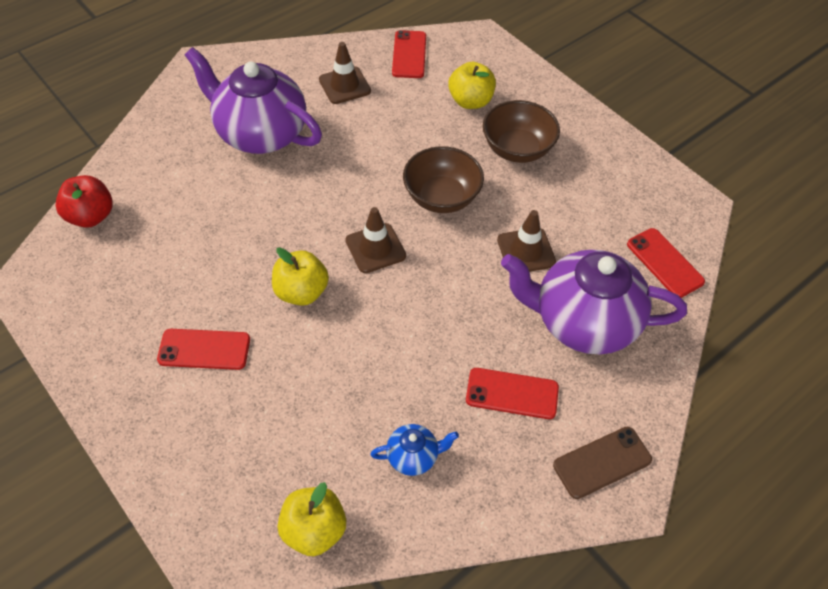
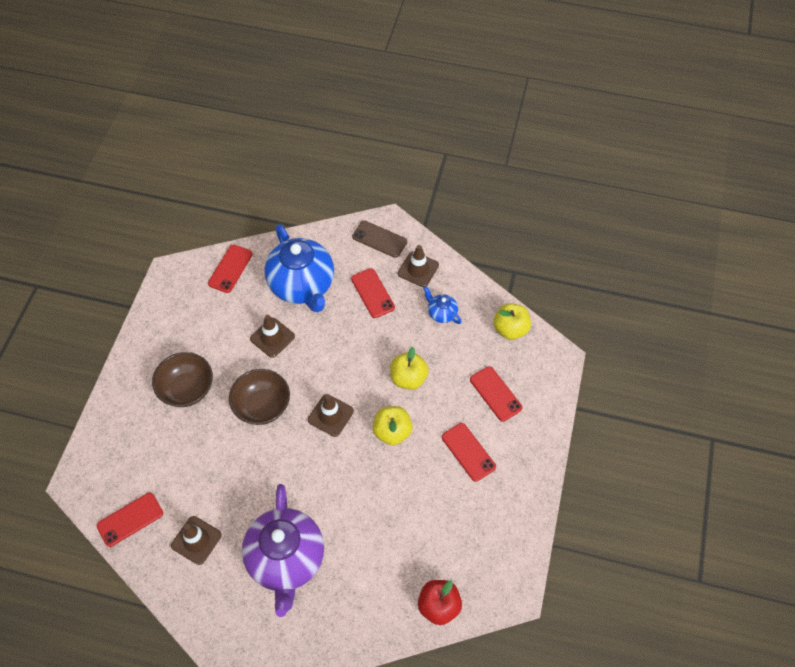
camera: 125 degrees left, 5 degrees up
yellow apple [448,62,496,109] -> yellow apple moved to [390,347,429,390]
purple teapot [501,249,687,354] -> blue teapot [264,224,334,312]
none -> brown traffic cone [398,245,439,287]
none -> red phone [470,366,523,422]

